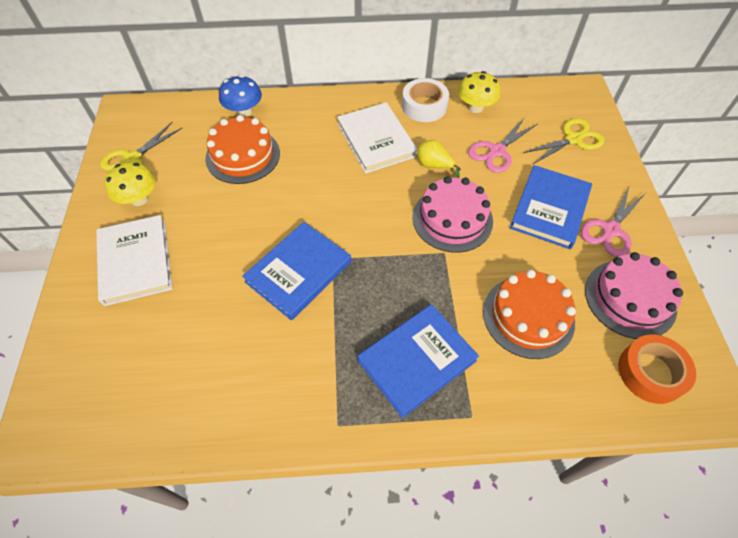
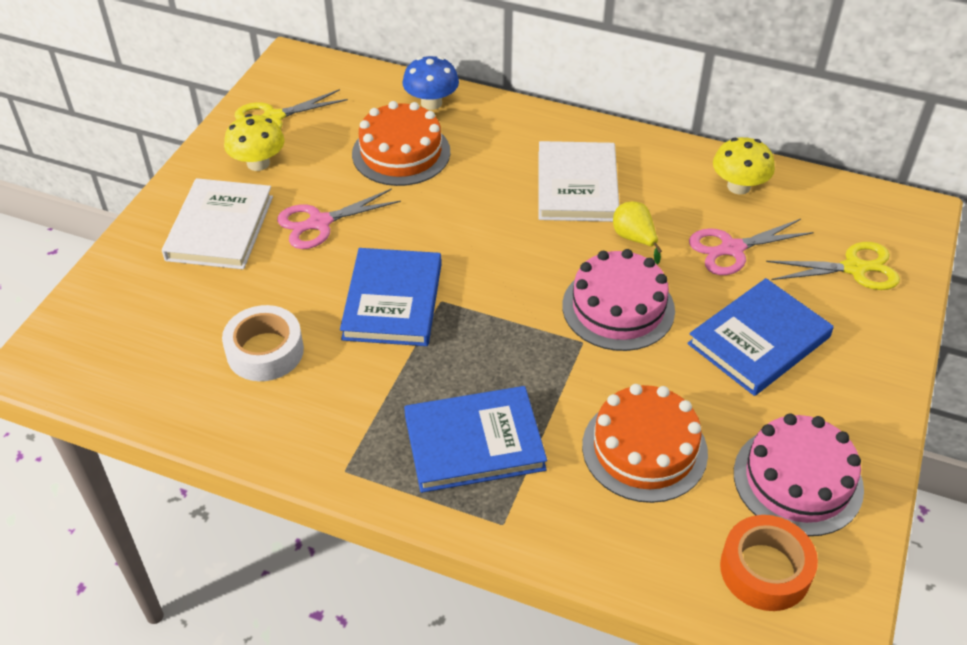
camera: 25 degrees right, 10 degrees down
blue book [242,222,351,320] -> blue book turned 60 degrees counterclockwise [340,248,442,346]
white tape [402,78,449,122] -> white tape moved to [222,305,304,381]
pink scissors [581,187,646,257] -> pink scissors moved to [277,188,401,249]

